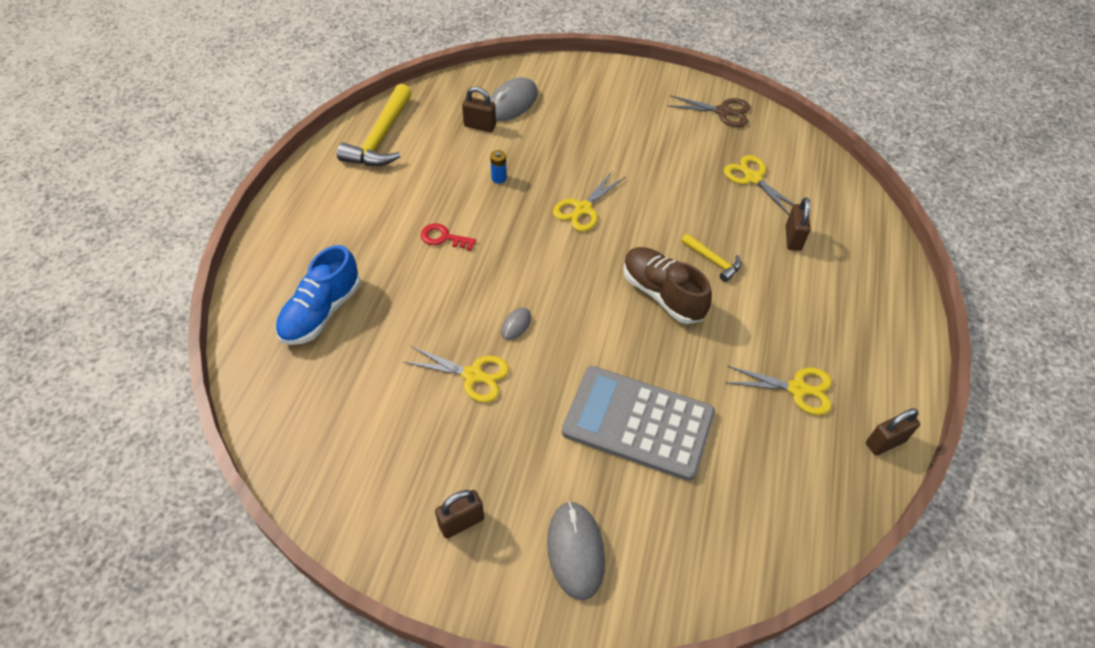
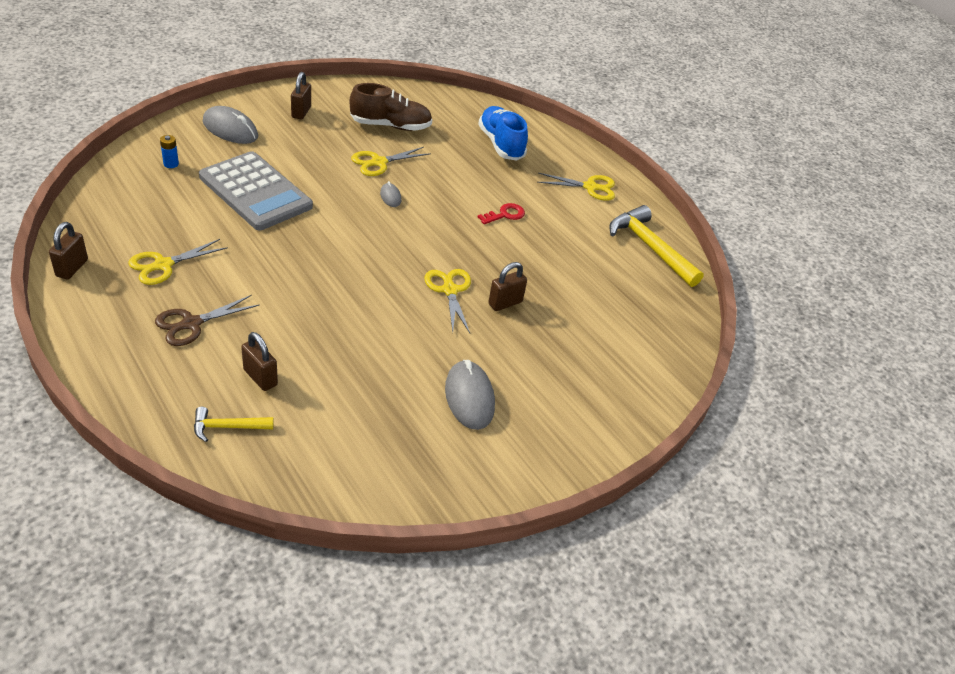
camera: 125 degrees right, 10 degrees down
brown padlock [462,87,496,132] -> brown padlock moved to [488,262,527,311]
grey mouse [490,77,538,122] -> grey mouse moved to [445,360,495,430]
blue battery [490,150,507,184] -> blue battery moved to [160,135,179,168]
grey calculator [562,366,715,481] -> grey calculator turned 75 degrees clockwise [199,151,313,230]
brown shoe [623,247,712,324] -> brown shoe moved to [350,83,432,131]
brown scissors [668,95,750,127] -> brown scissors moved to [155,295,260,346]
yellow hammer [681,233,741,282] -> yellow hammer moved to [194,407,274,442]
yellow scissors [724,155,794,215] -> yellow scissors moved to [537,173,615,201]

